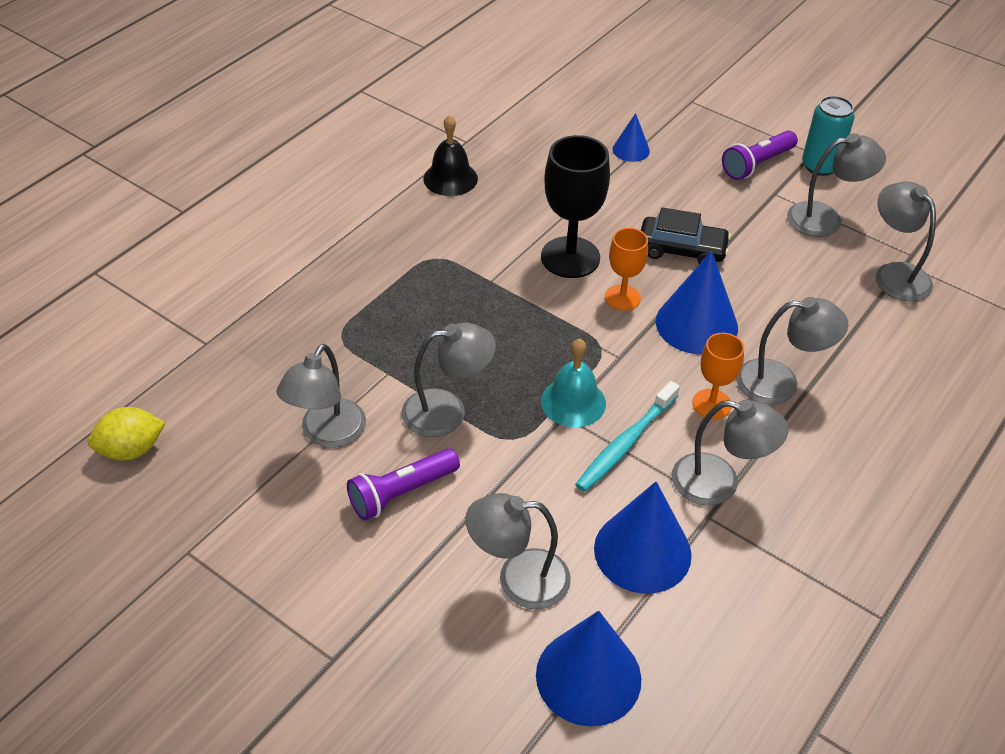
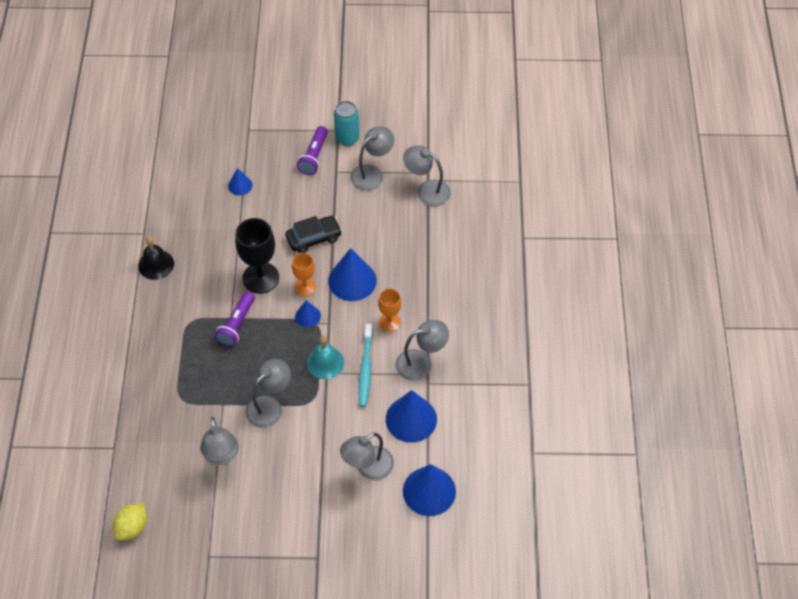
camera: 35 degrees left, 10 degrees up
purple flashlight [347,448,460,520] -> purple flashlight moved to [215,292,255,347]
grey lamp [736,297,848,405] -> none
none -> blue cone [295,300,321,327]

